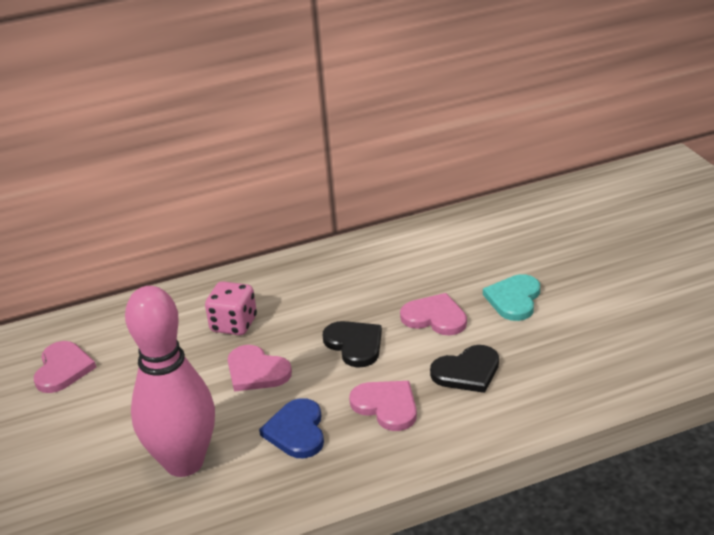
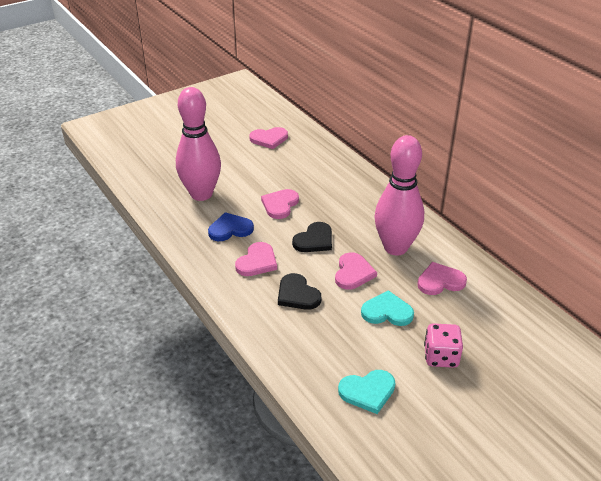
camera: 75 degrees right, 5 degrees up
pink dice [205,281,257,335] -> pink dice moved to [424,323,463,368]
none -> turquoise heart [338,370,395,414]
none -> pink bowling pin [374,135,424,255]
none -> pink heart [417,262,467,295]

